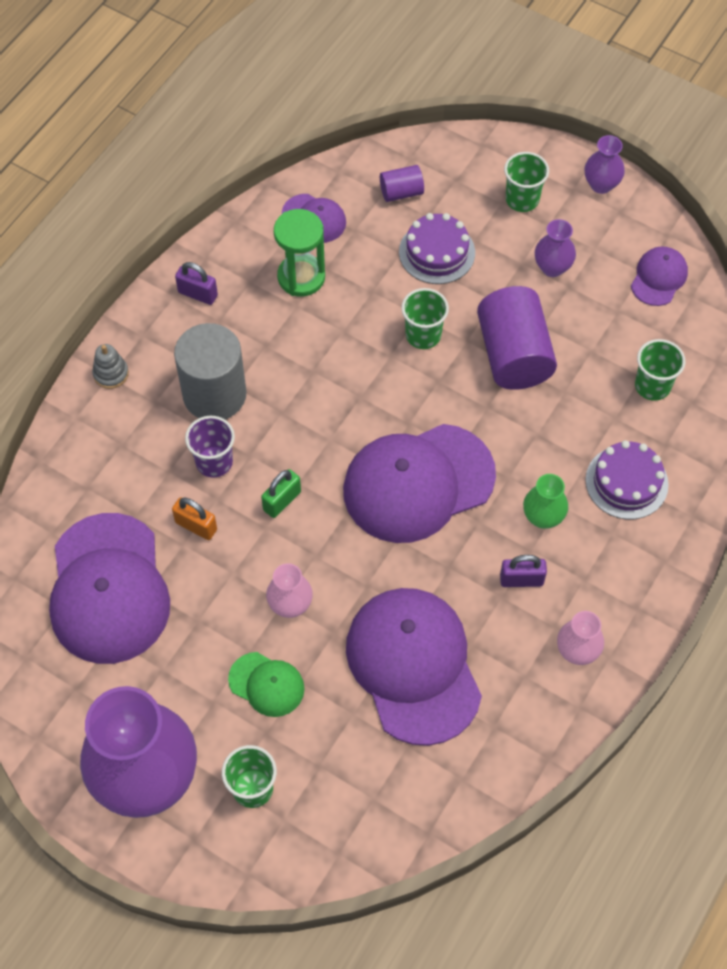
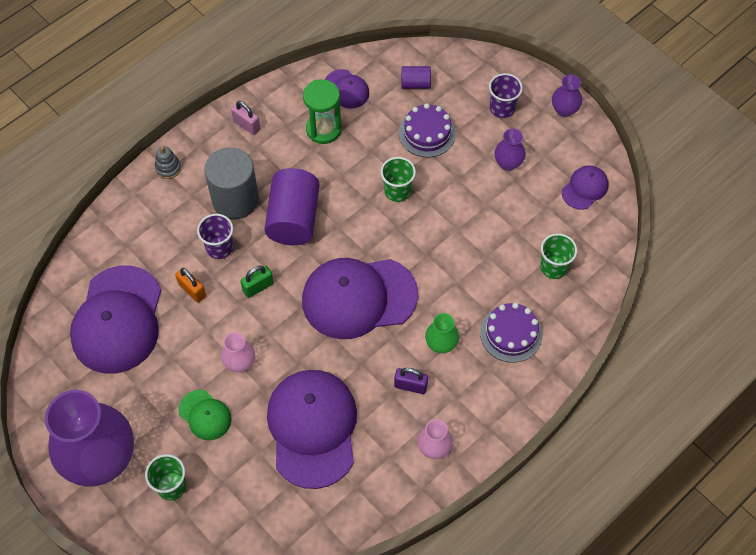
camera: 15 degrees right, 0 degrees up
purple padlock [175,262,218,305] -> pink padlock [231,101,260,135]
purple cylinder [477,286,557,390] -> purple cylinder moved to [264,168,319,245]
green cup [504,152,549,212] -> purple cup [489,73,523,118]

